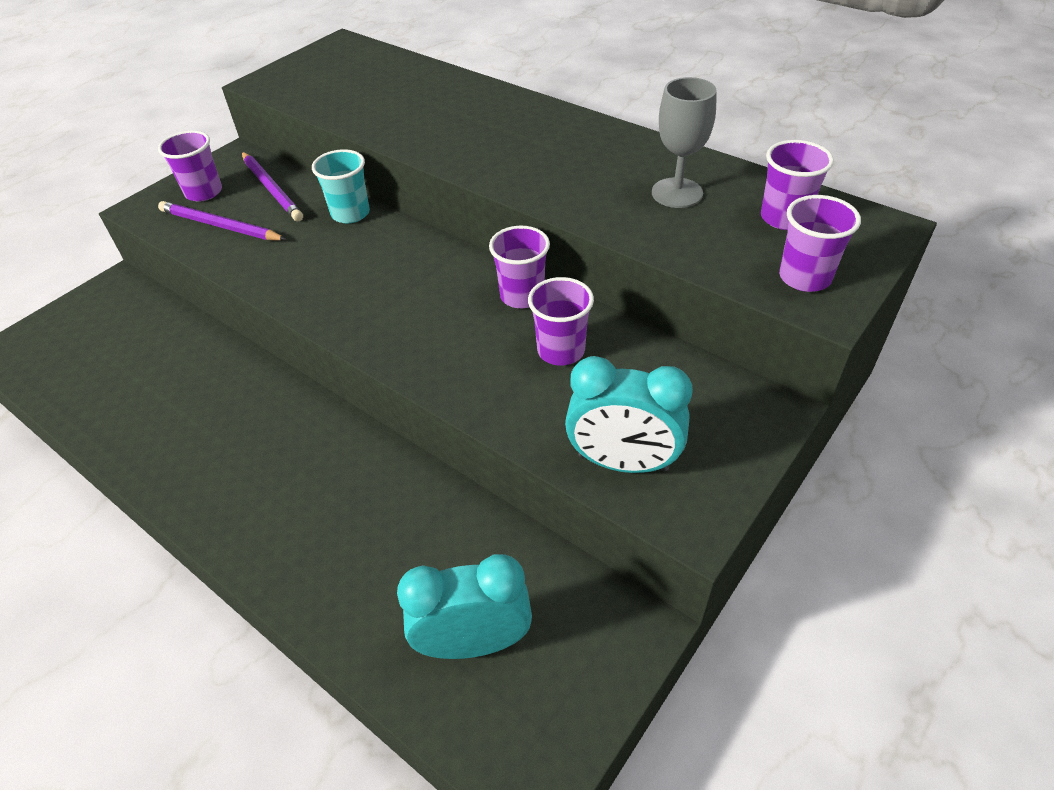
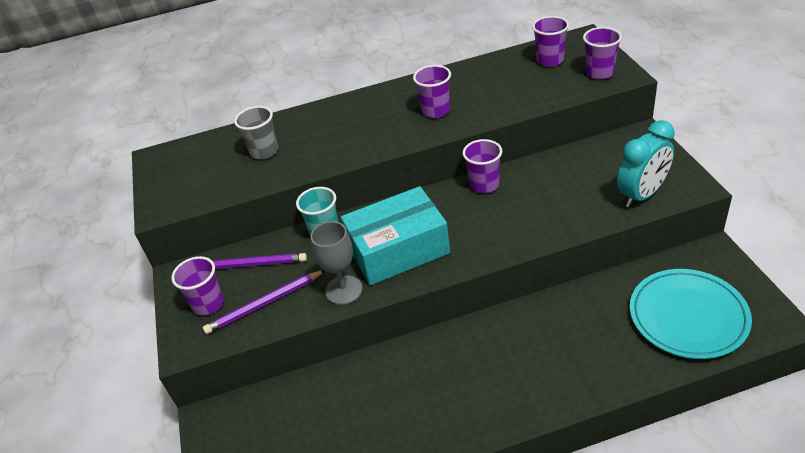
camera: 50 degrees left, 5 degrees down
turquoise clock [397,554,532,659] -> turquoise plate [630,269,752,359]
purple cup [528,277,594,366] -> purple cup moved to [413,65,451,118]
grey goblet [652,77,717,208] -> grey goblet moved to [310,221,363,305]
none -> grey cup [234,106,278,160]
none -> turquoise box [341,186,450,286]

